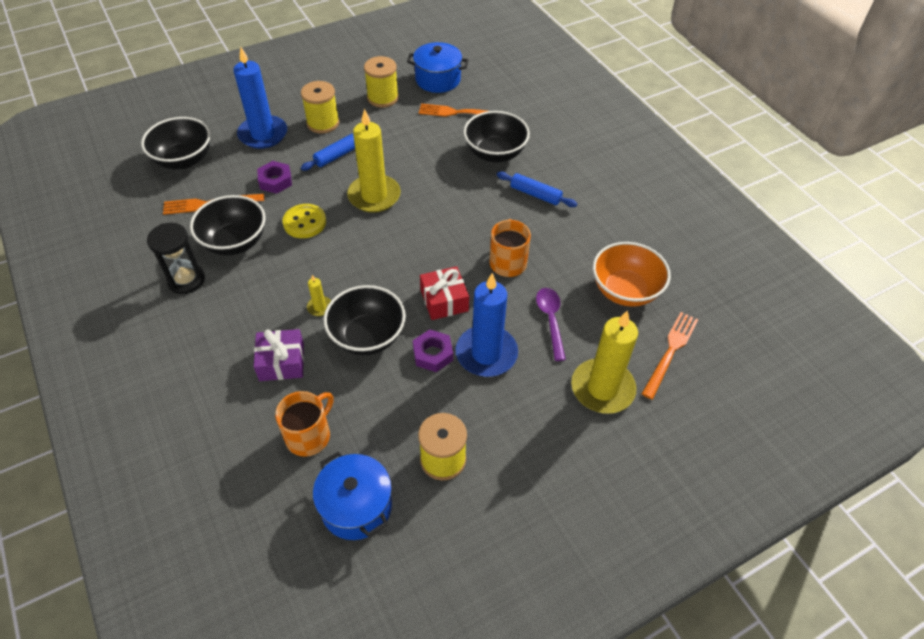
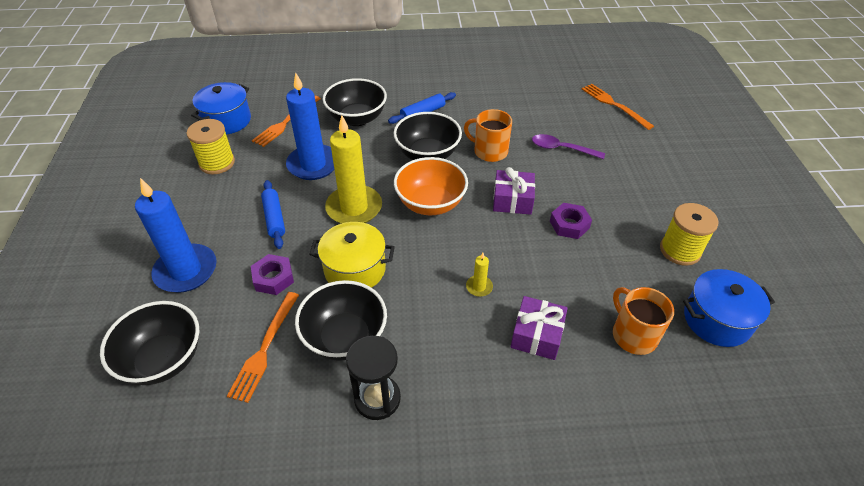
camera: 65 degrees left, 5 degrees down
yellow button [282,204,326,238] -> yellow pot [309,222,395,288]
yellow spool [301,81,339,133] -> none
black bowl [323,285,406,355] -> black bowl moved to [393,112,462,160]
red gift [420,266,469,320] -> purple gift [493,167,535,215]
blue candle [455,273,518,377] -> blue candle moved to [286,72,334,180]
yellow candle [571,310,638,414] -> none
orange bowl [593,242,671,307] -> orange bowl moved to [394,157,468,215]

